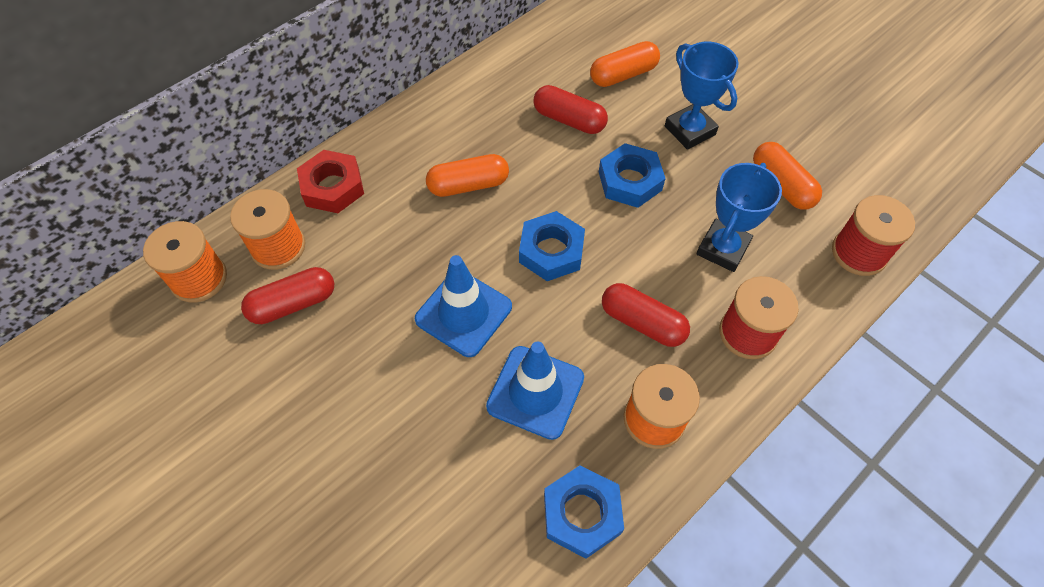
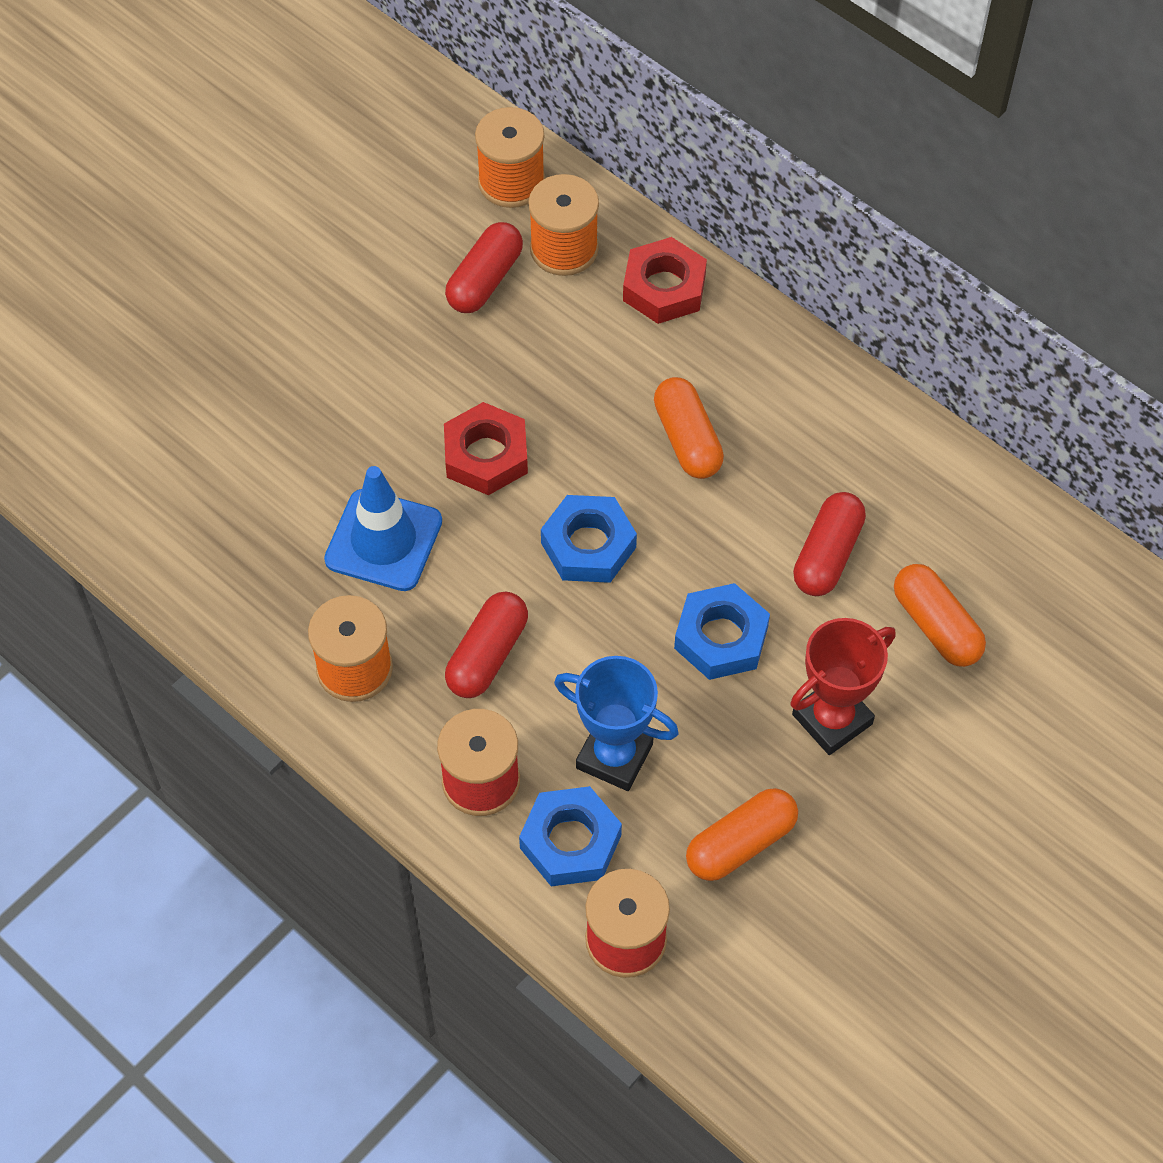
camera: 85 degrees right, 0 degrees up
red capsule [241,267,334,324] -> red capsule turned 60 degrees clockwise [445,222,523,313]
blue traffic cone [415,255,512,357] -> red nut [444,402,528,495]
blue nut [544,465,624,559] -> blue nut moved to [519,786,622,886]
blue trophy [665,42,739,150] -> red trophy [790,618,896,755]

